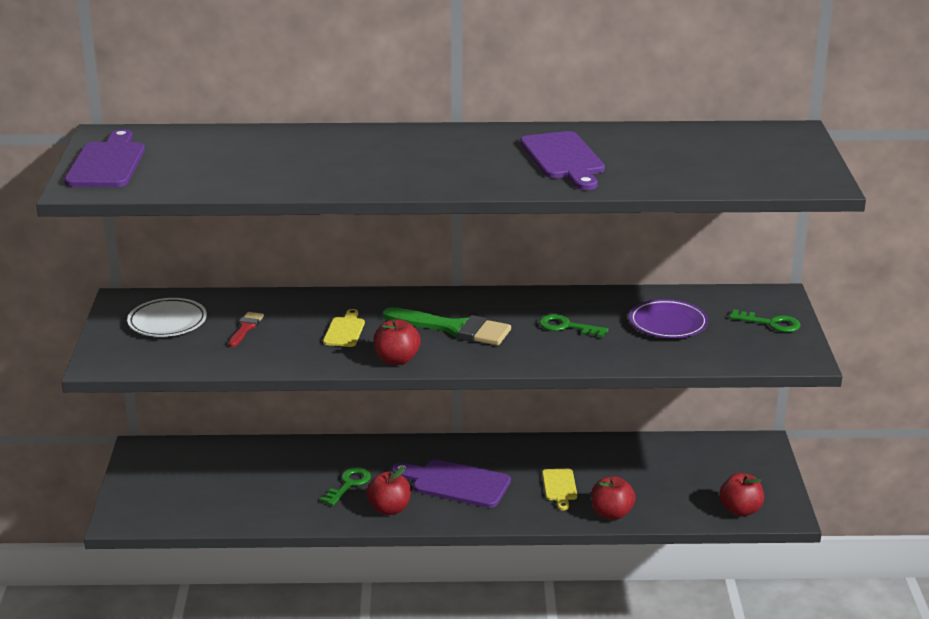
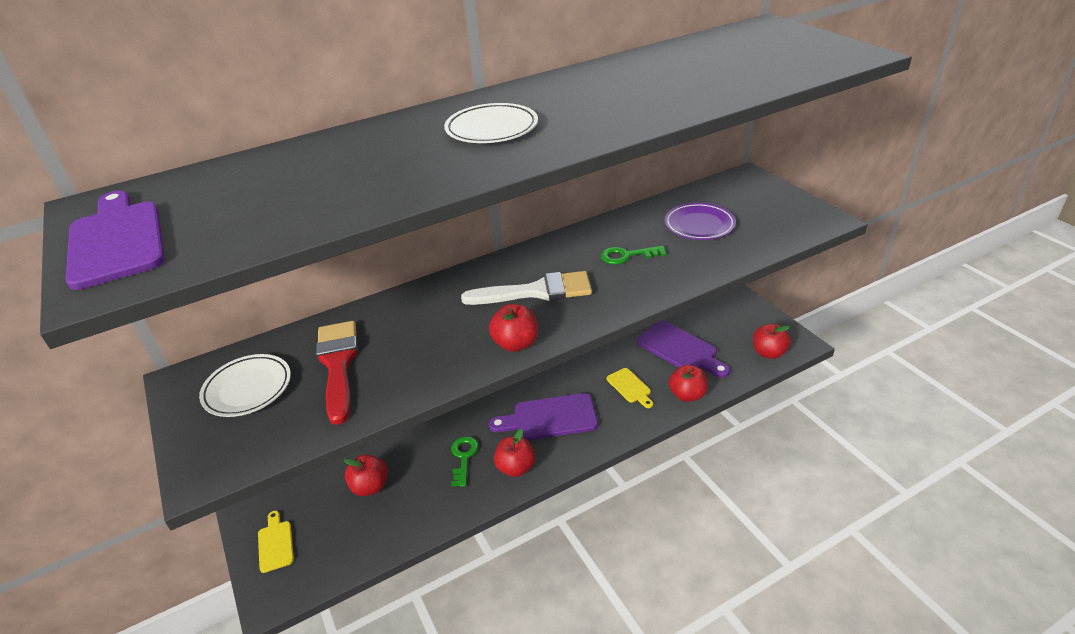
camera: 25 degrees left, 10 degrees up
red brush [228,312,264,347] -> red brush [316,321,358,425], size x1.99
yellow cutting board [323,309,365,347] -> yellow cutting board moved to [258,511,294,573]
green brush [383,307,511,345] -> white brush [461,271,592,305]
purple cutting board [520,131,605,190] -> purple cutting board moved to [637,321,730,378]
green key [729,309,800,332] -> none
none -> red apple [344,454,388,496]
none -> white plate [444,103,538,143]

